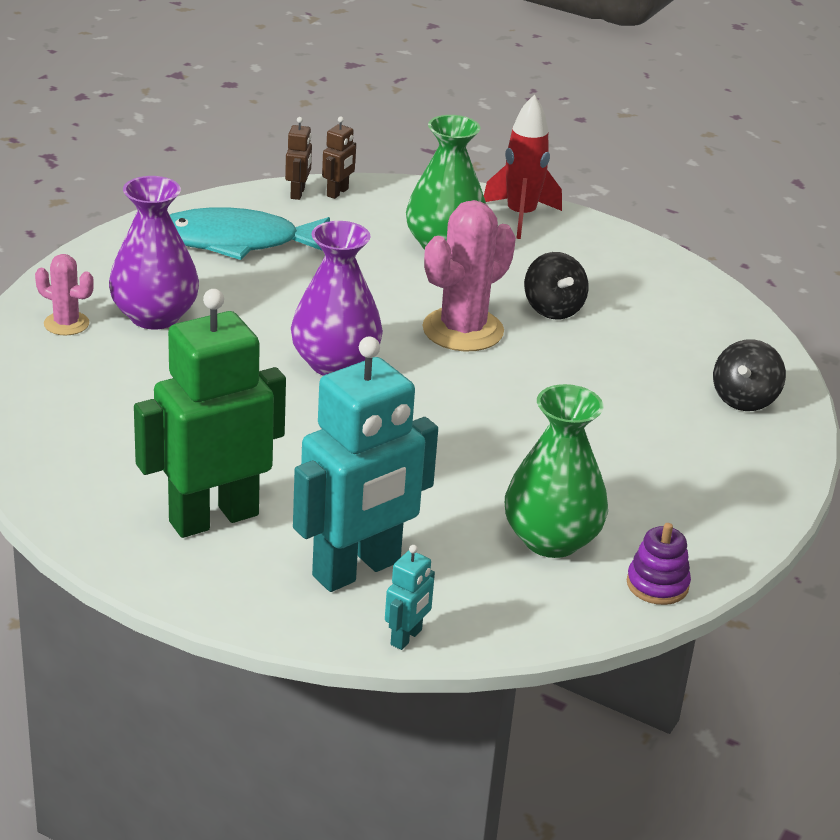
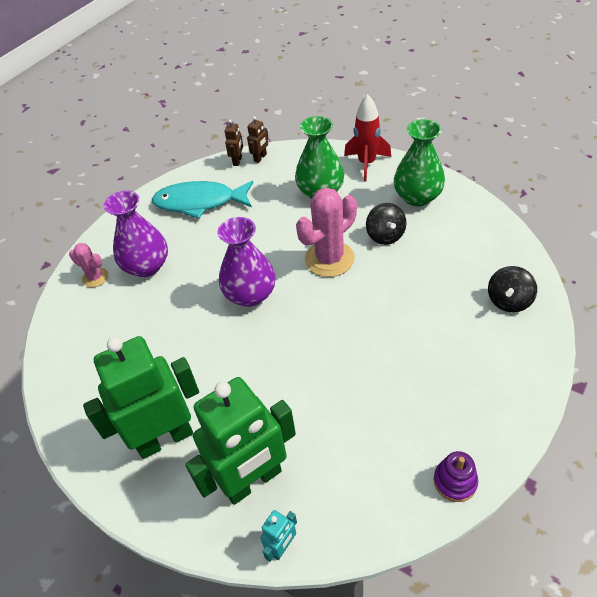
camera: 10 degrees right, 15 degrees up
turquoise robot [293,337,438,592] -> green robot [185,377,296,505]
green vase [505,384,608,558] -> green vase moved to [394,119,445,206]

